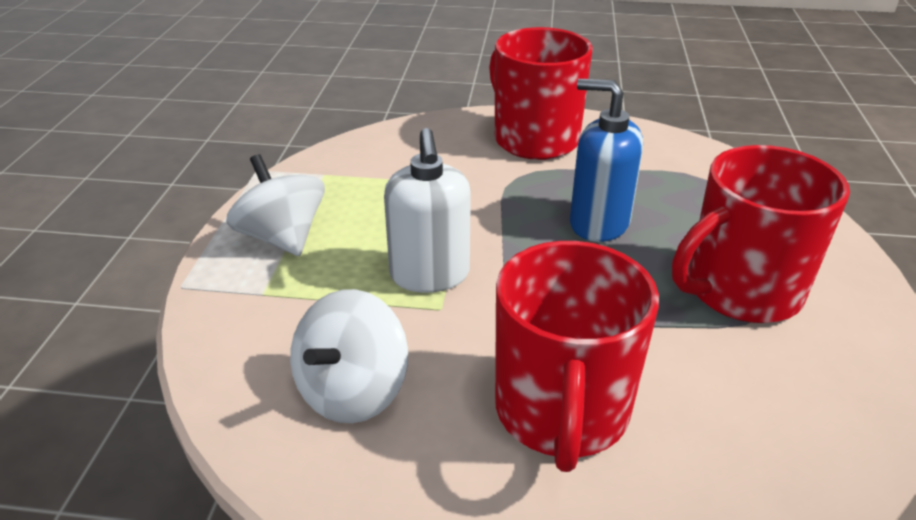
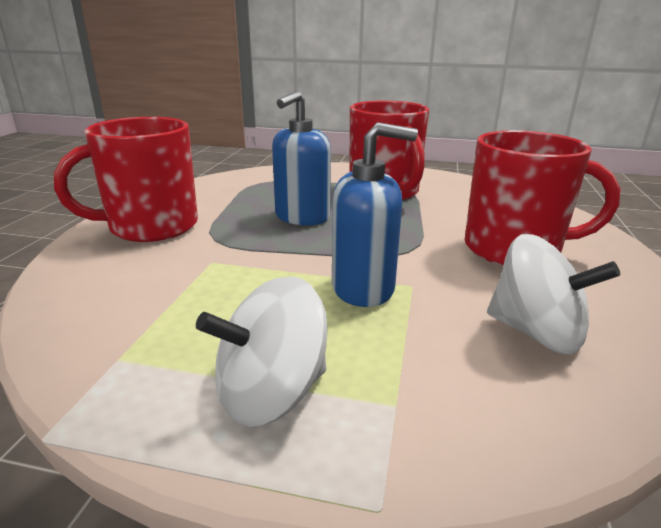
camera: 85 degrees left, 10 degrees down
white soap dispenser [384,128,471,293] -> blue soap dispenser [332,122,418,307]

